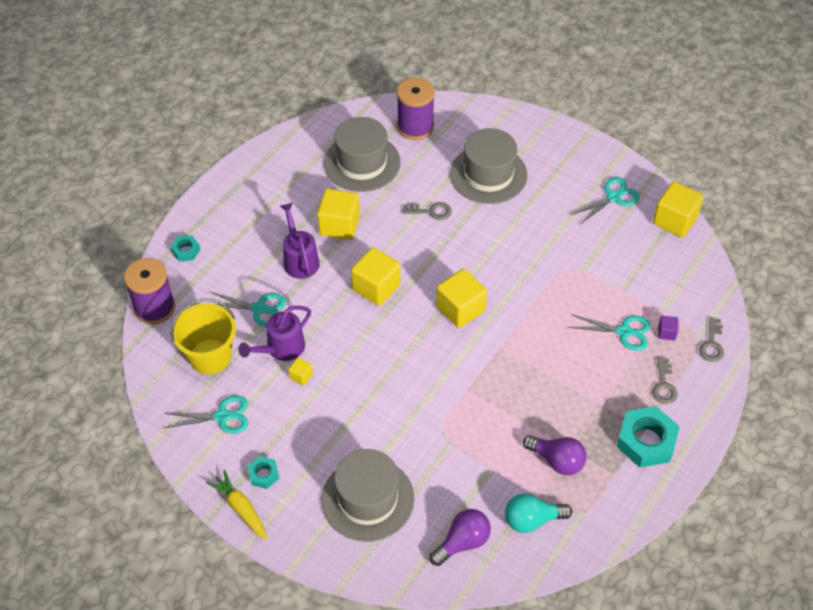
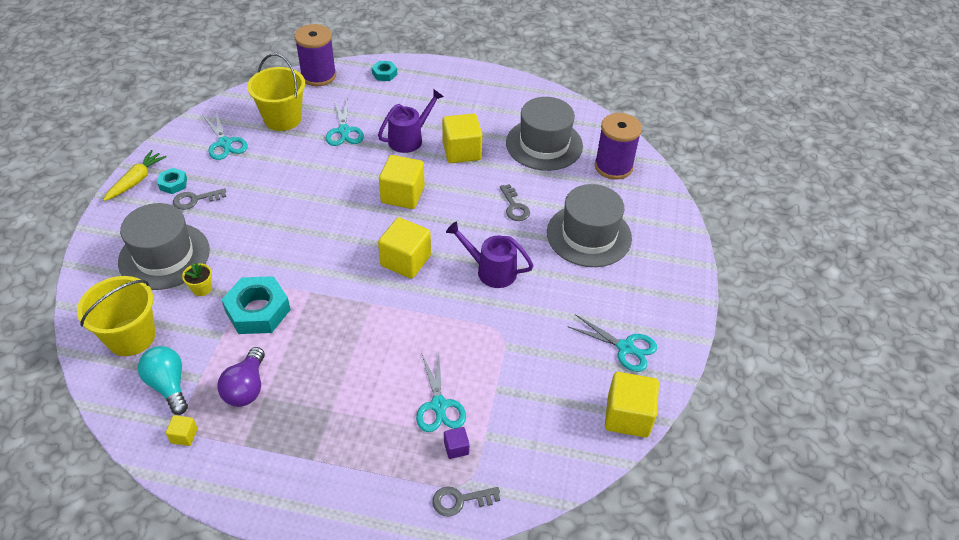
camera: 65 degrees right, 5 degrees down
purple watering can [238,306,311,361] -> purple watering can moved to [446,221,533,288]
yellow cube [288,357,313,386] -> yellow cube moved to [166,415,197,446]
purple light bulb [430,509,491,566] -> yellow bucket [77,276,155,356]
turquoise nut [617,406,680,468] -> turquoise nut moved to [222,276,291,334]
grey key [652,357,678,404] -> grey key moved to [173,188,226,210]
none -> yellow flower pot [182,263,212,296]

